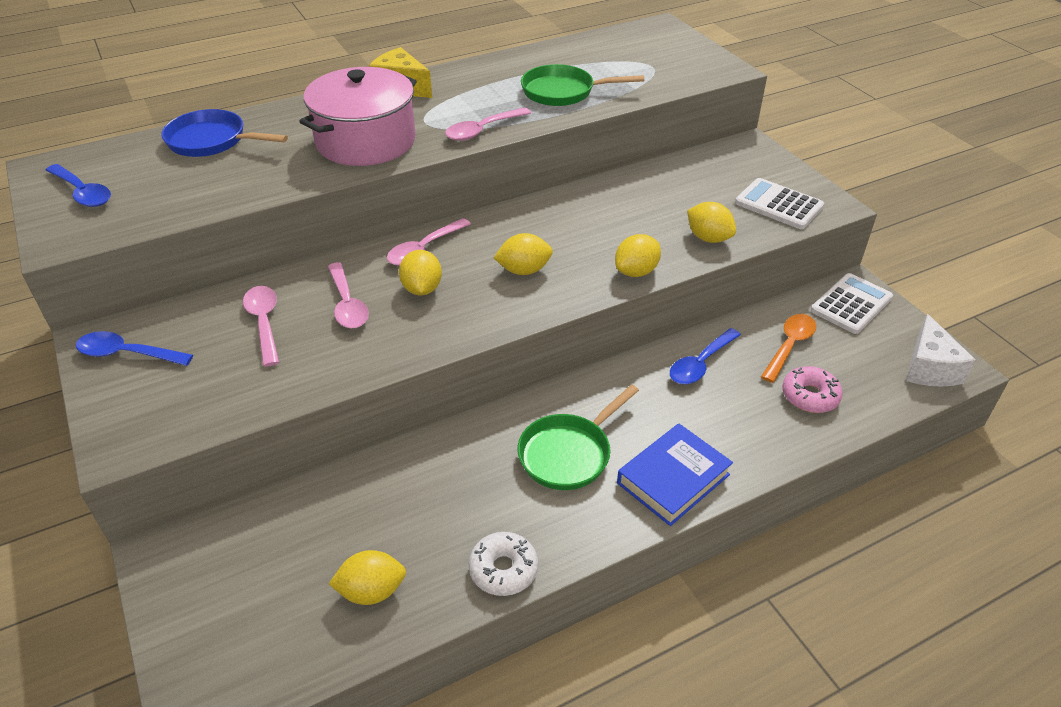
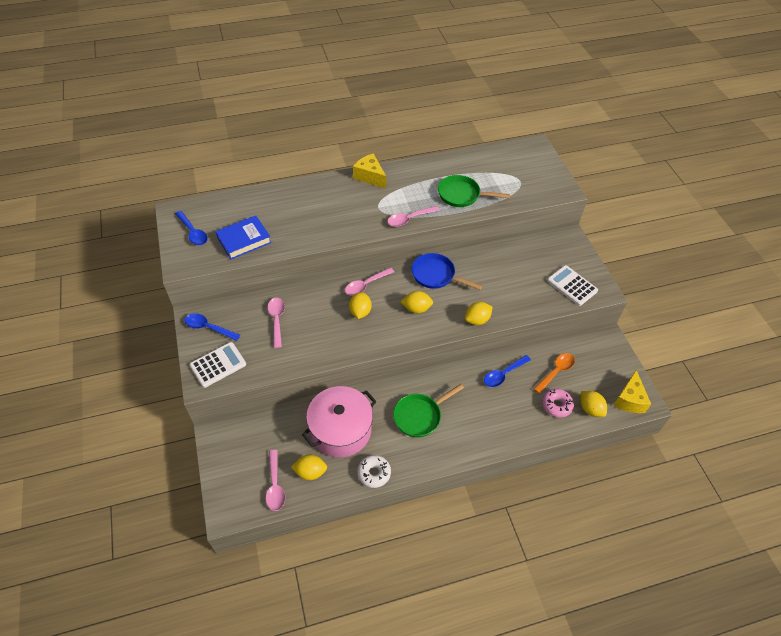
camera: 10 degrees right, 10 degrees up
blue pan [161,109,288,157] -> blue pan moved to [412,253,482,290]
pink pot [299,67,417,166] -> pink pot moved to [302,386,377,457]
pink spoon [328,262,369,329] -> pink spoon moved to [266,450,285,511]
blue book [617,424,733,526] -> blue book moved to [216,216,271,260]
yellow lemon [687,202,736,243] -> yellow lemon moved to [580,391,607,417]
white calculator [811,273,893,334] -> white calculator moved to [190,342,246,388]
white cheese [906,314,975,387] -> yellow cheese [613,370,651,413]

